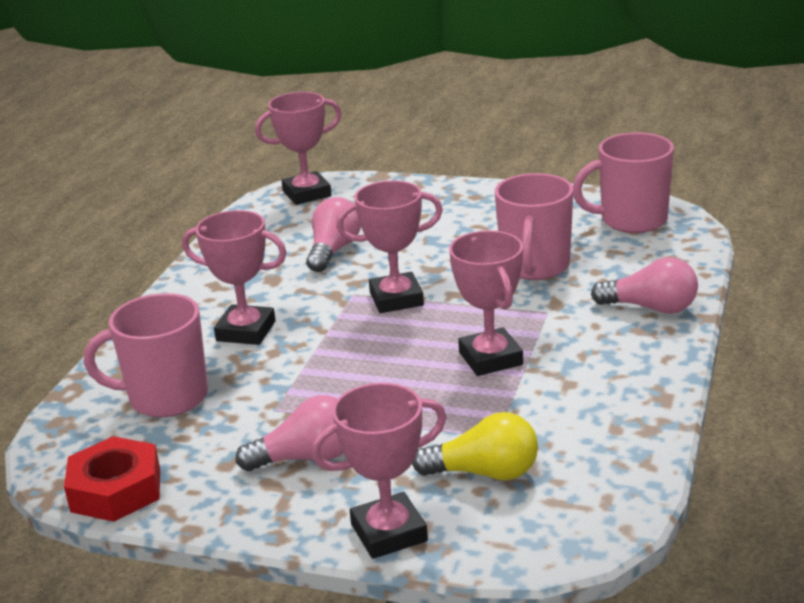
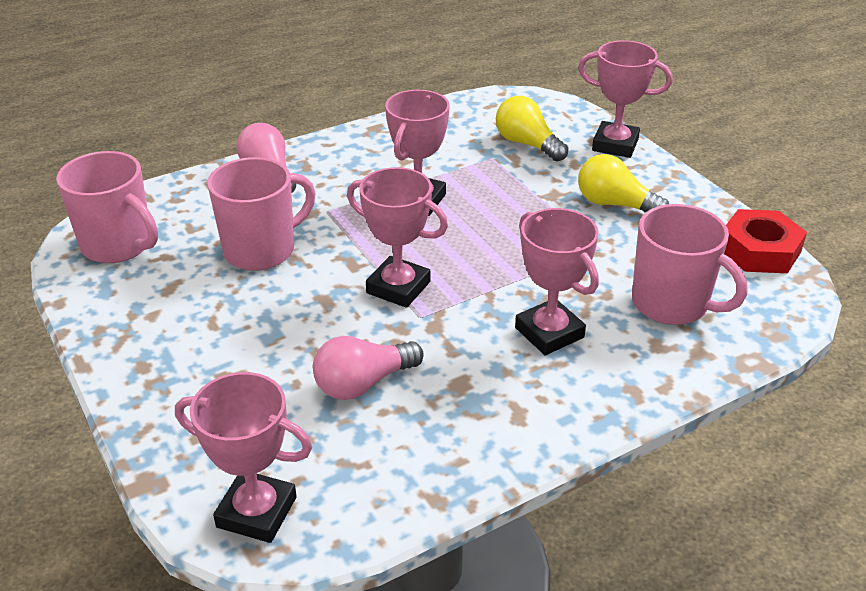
camera: 140 degrees left, 10 degrees up
pink light bulb [236,395,344,471] -> yellow light bulb [578,154,669,213]

